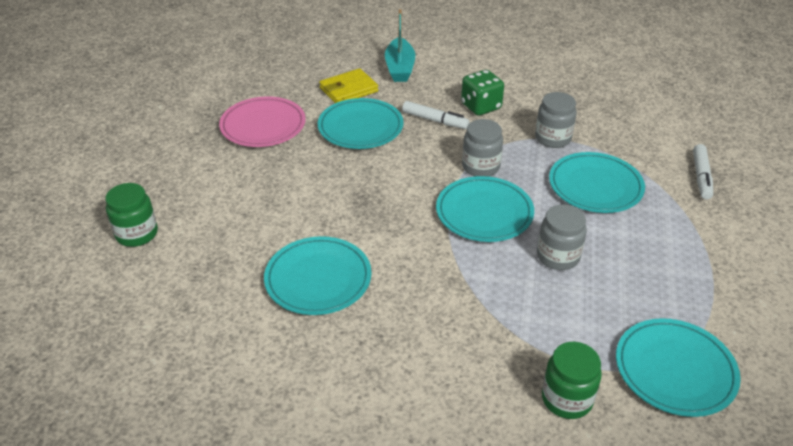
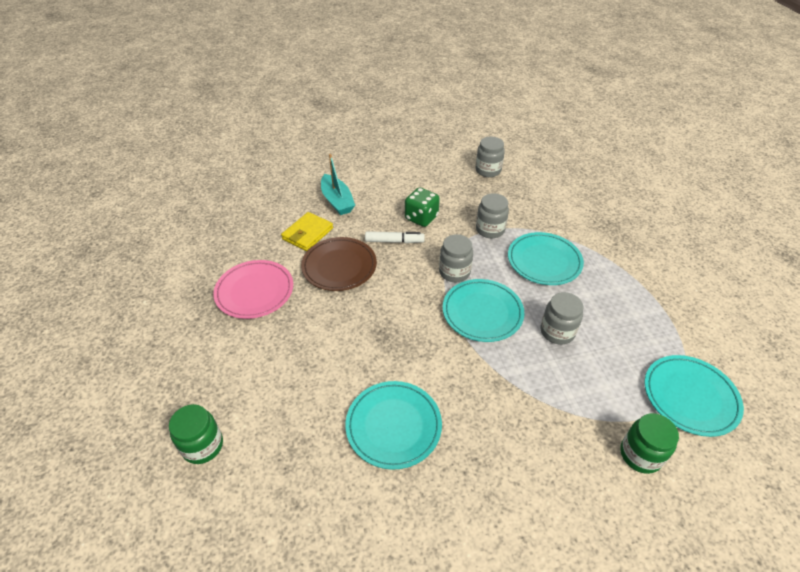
camera: 25 degrees left, 5 degrees up
turquoise plate [318,98,404,149] -> brown plate [301,237,377,291]
white marker [693,144,713,199] -> none
none -> grey jar [475,137,505,177]

